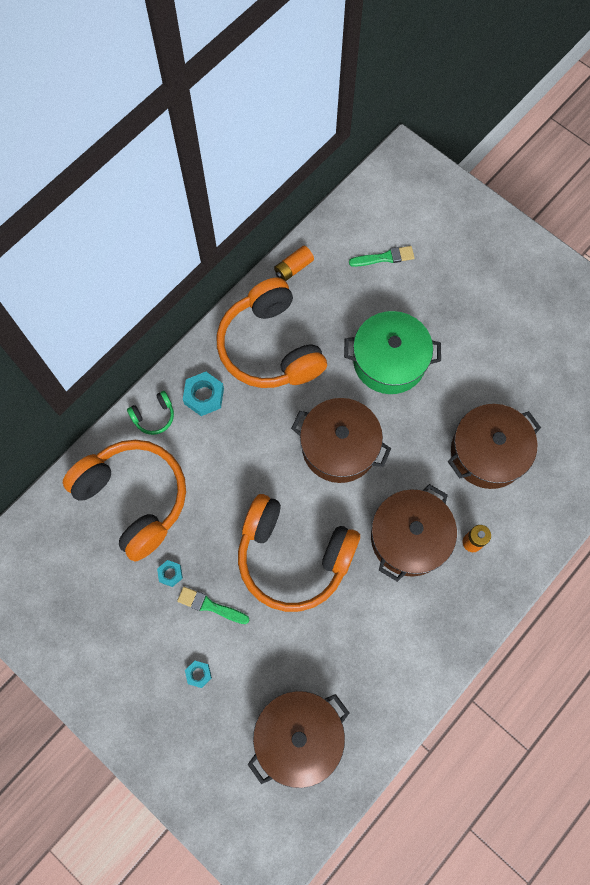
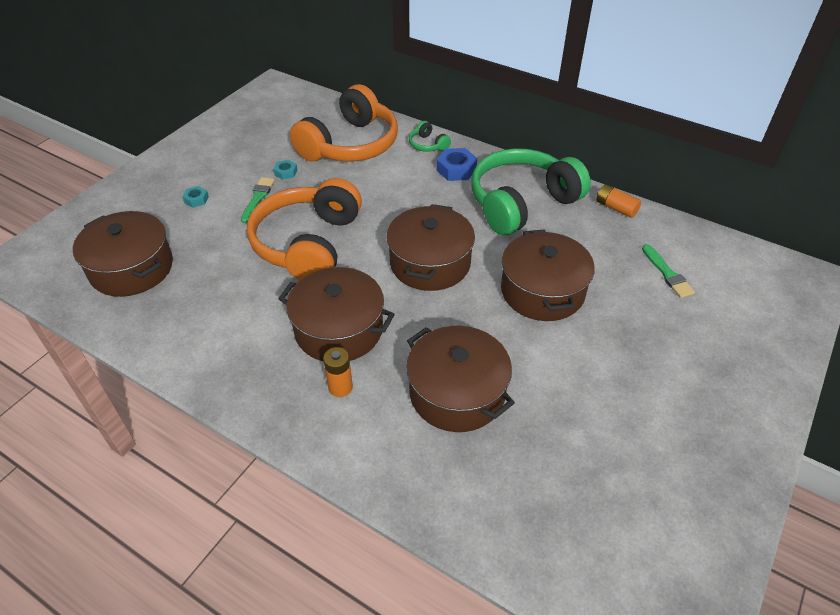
camera: 80 degrees right, 25 degrees down
turquoise nut [183,372,224,416] -> blue nut [436,148,477,181]
orange headphones [217,278,327,388] -> green headphones [471,148,591,235]
green pot [344,311,441,394] -> brown pot [501,229,595,321]

